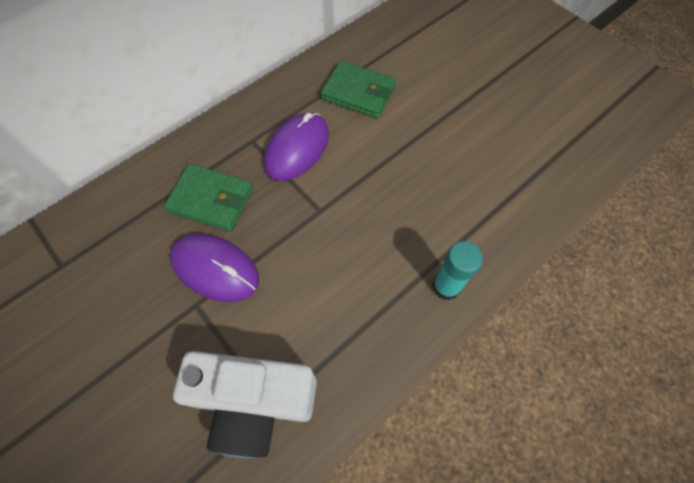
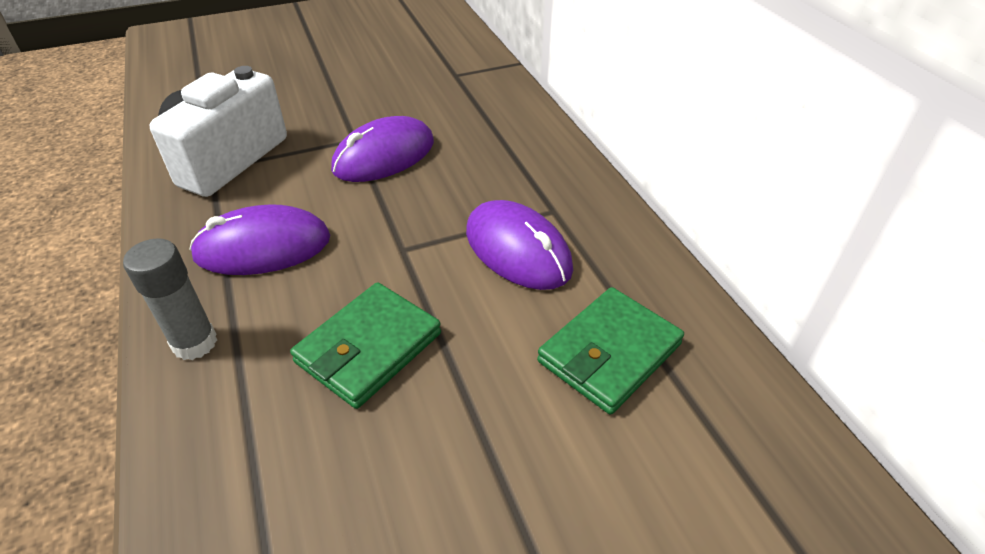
camera: 110 degrees right, 20 degrees down
green wallet [164,164,253,231] -> green wallet moved to [290,282,441,409]
turquoise glue stick [432,241,483,300] -> grey glue stick [123,238,217,360]
none -> purple mouse [189,204,330,275]

